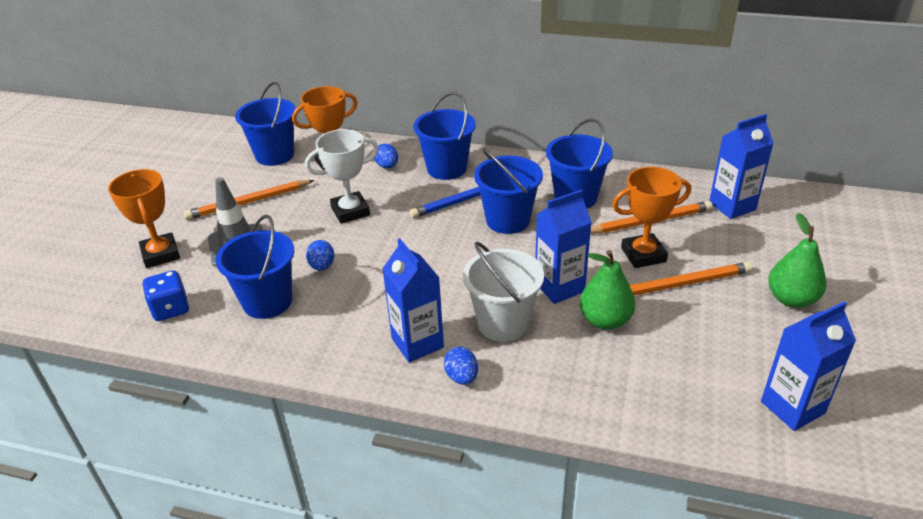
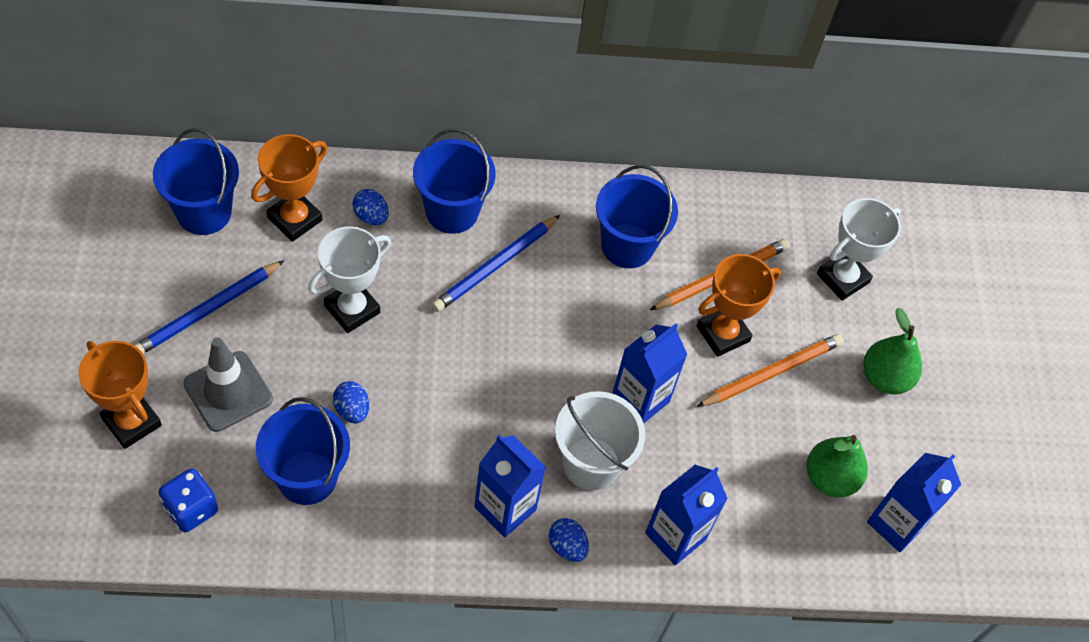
camera: 25 degrees left, 20 degrees up
orange pencil [183,180,314,220] -> blue pencil [134,260,285,354]
blue bucket [474,148,543,234] -> none
green pear [580,250,635,330] -> green pear moved to [806,435,868,498]
blue carton [709,114,774,219] -> blue carton moved to [645,465,728,565]
none -> white trophy [817,198,901,301]

